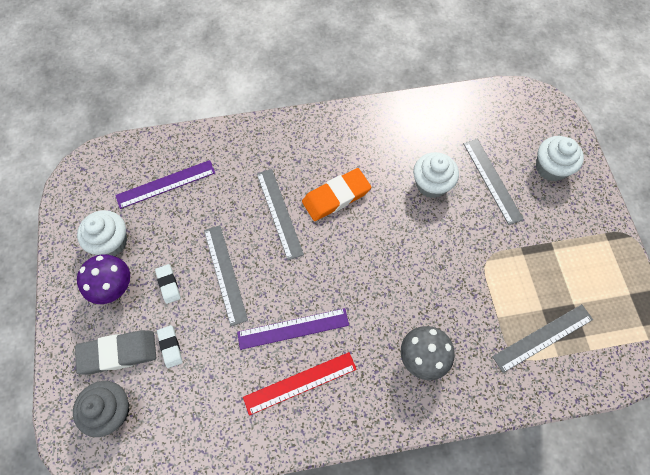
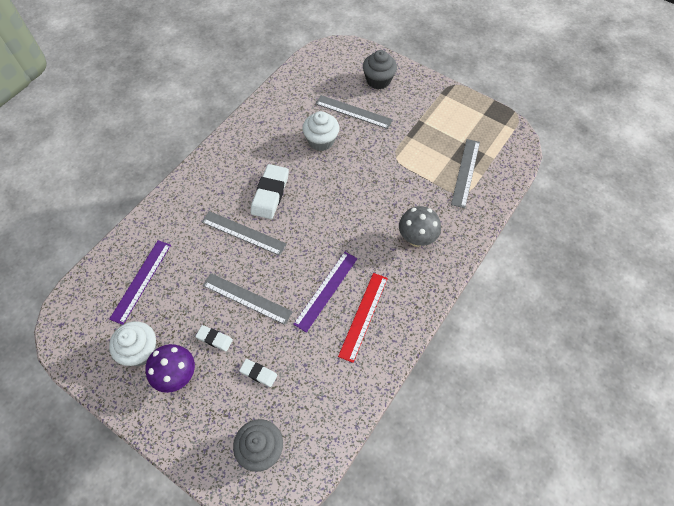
camera: 45 degrees left, 5 degrees down
grey eraser [75,330,156,375] -> none
orange eraser [302,168,371,221] -> white eraser [251,164,289,219]
white cupcake [536,136,584,181] -> grey cupcake [363,50,397,89]

